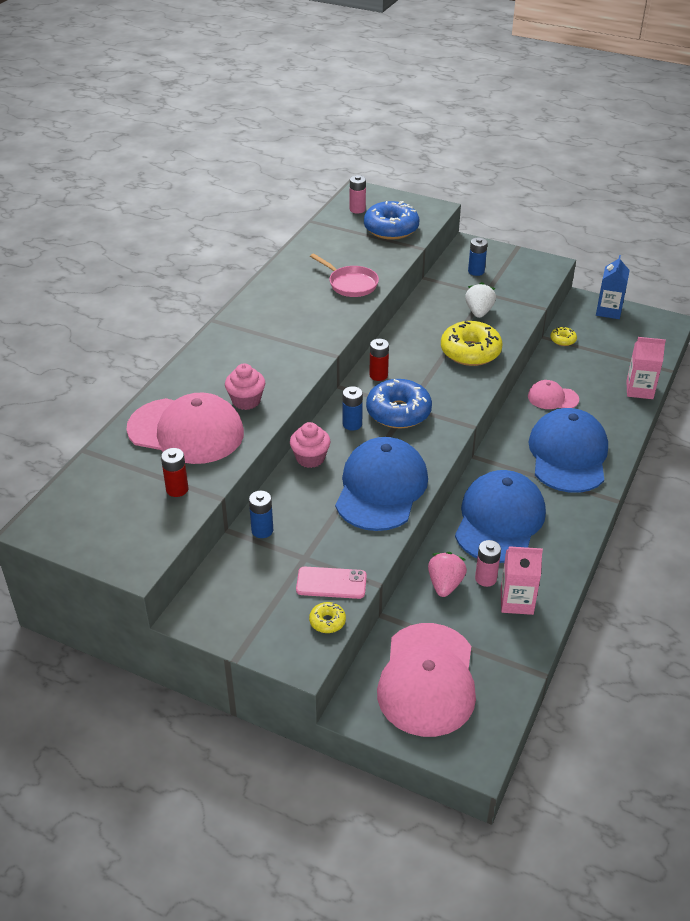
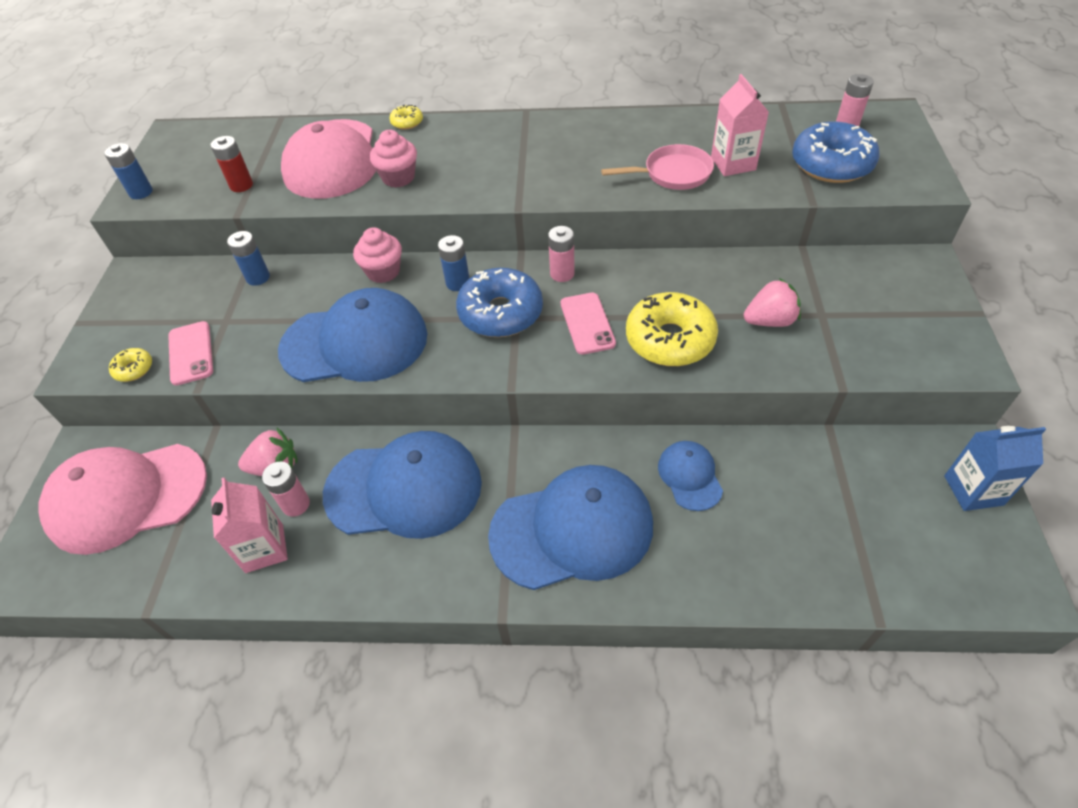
camera: 70 degrees right, 10 degrees up
pink pan [310,253,379,297] -> pink pan turned 120 degrees counterclockwise [601,144,714,190]
red battery [369,339,389,381] -> pink battery [548,226,575,282]
white strawberry [465,282,496,318] -> pink strawberry [744,278,801,327]
blue battery [468,237,488,276] -> blue battery moved to [104,143,153,199]
pink cap [528,380,579,409] -> blue cap [658,441,723,511]
yellow donut [550,327,577,346] -> yellow donut moved to [389,104,423,130]
pink carton [626,337,666,399] -> pink carton moved to [711,74,769,176]
none -> pink phone [561,293,616,355]

